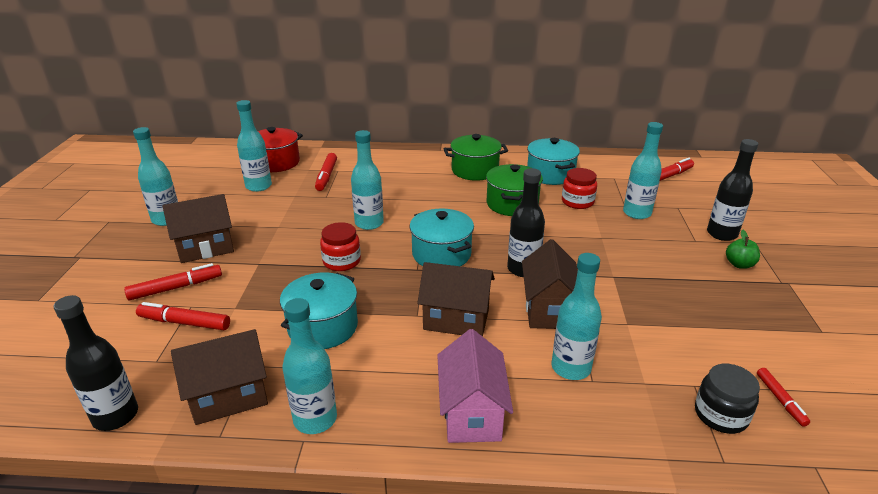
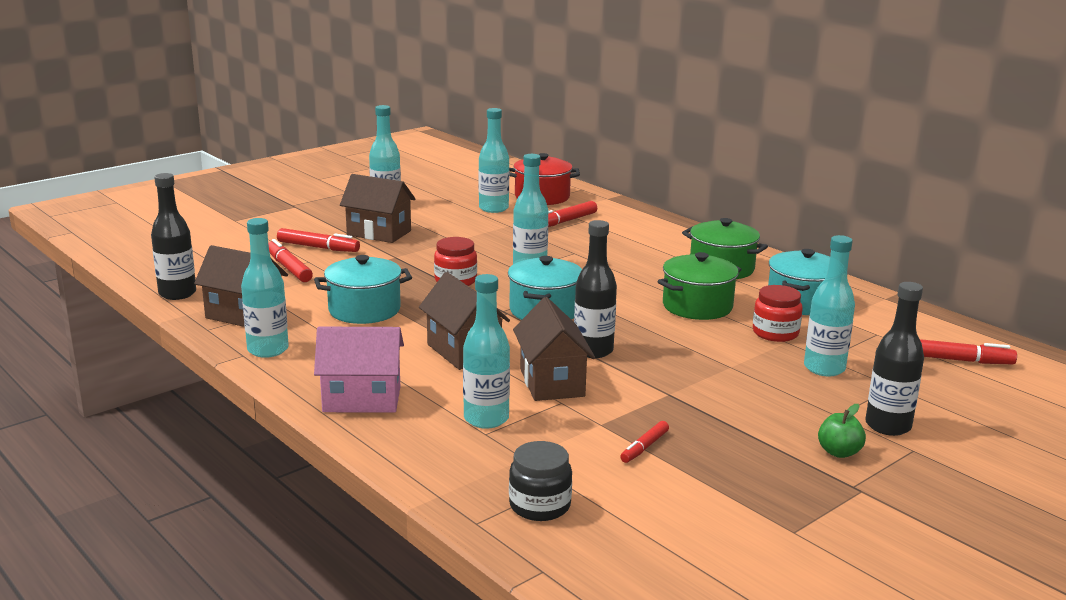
camera: 45 degrees right, 10 degrees down
pink house [437,329,513,443] -> pink house turned 45 degrees clockwise [314,327,404,413]
brown house [522,239,578,329] -> brown house turned 60 degrees counterclockwise [513,297,595,401]
red marker [757,368,810,427] -> red marker moved to [620,421,669,463]

